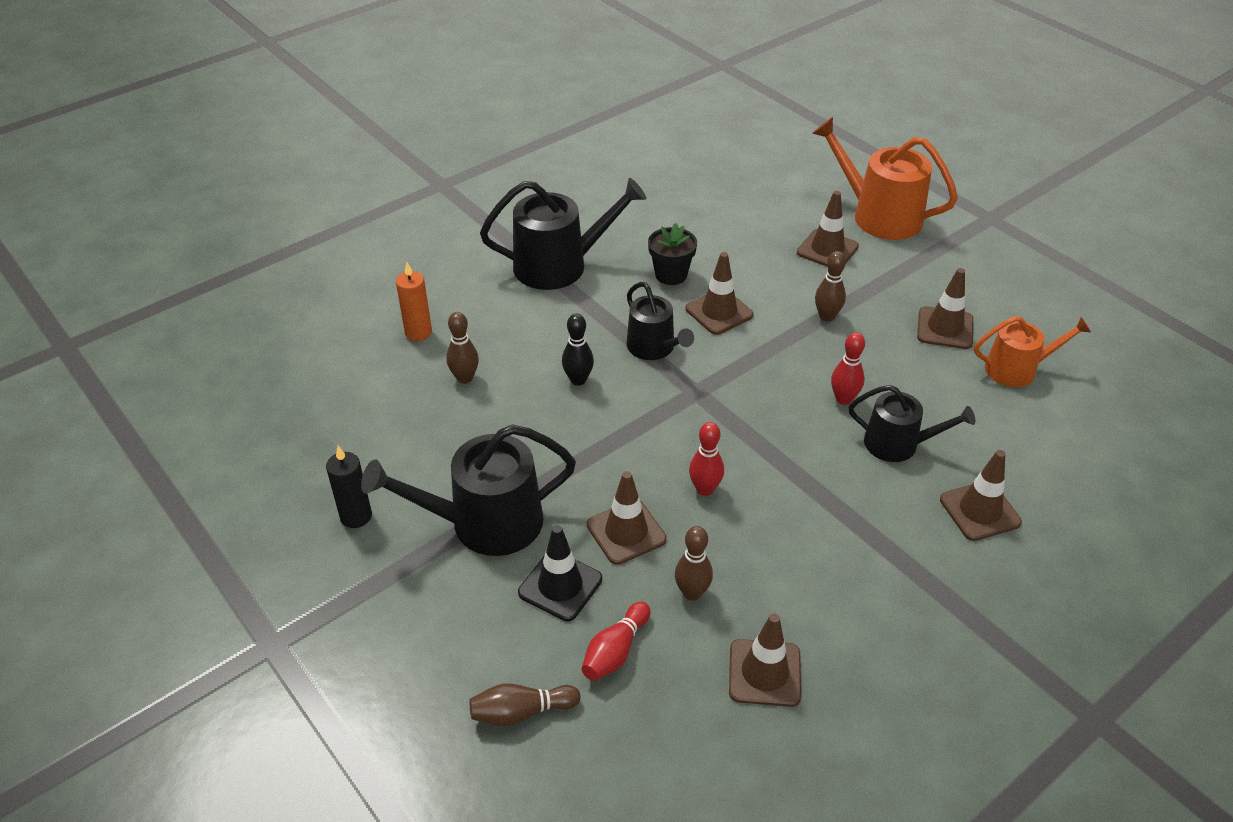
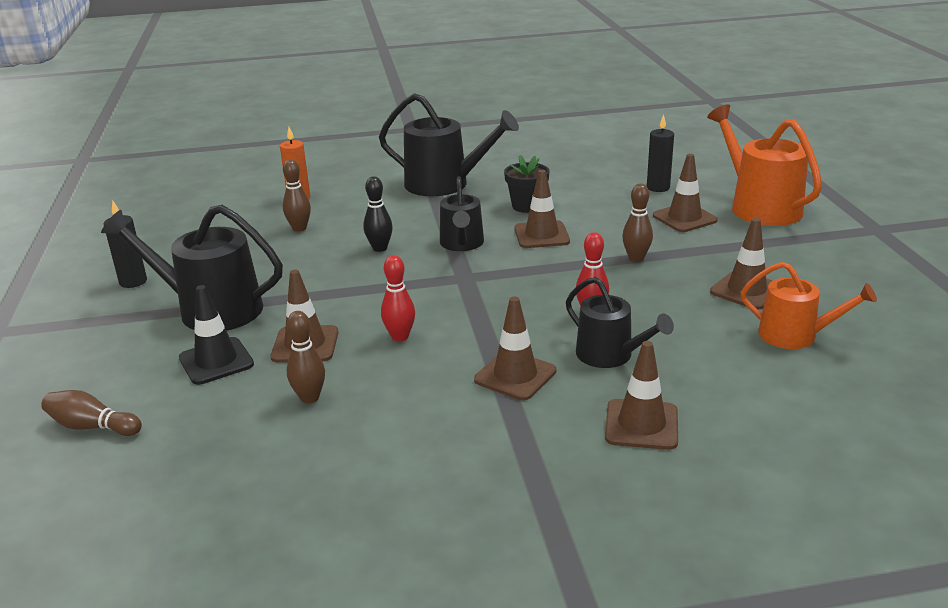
camera: 30 degrees right, 15 degrees down
red bowling pin [582,601,650,681] -> none
brown traffic cone [729,613,801,707] -> brown traffic cone moved to [474,296,556,400]
none -> black candle [647,114,674,192]

